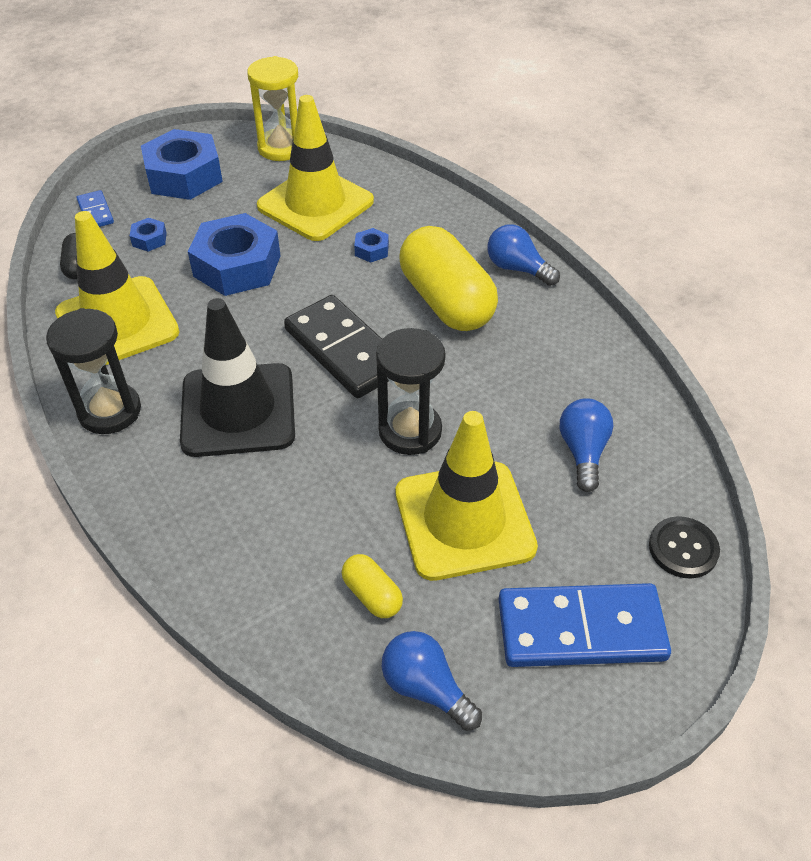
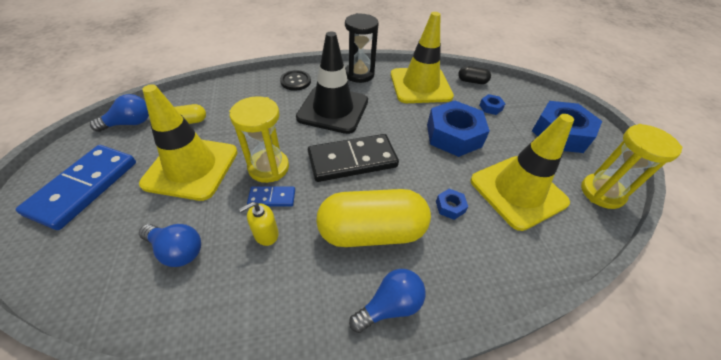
camera: 110 degrees right, 0 degrees up
blue domino [76,190,114,227] -> blue domino moved to [247,186,295,207]
black hourglass [376,328,446,455] -> yellow hourglass [229,96,289,183]
black button [649,516,720,579] -> black button moved to [280,70,311,91]
none -> yellow soap dispenser [239,202,279,246]

